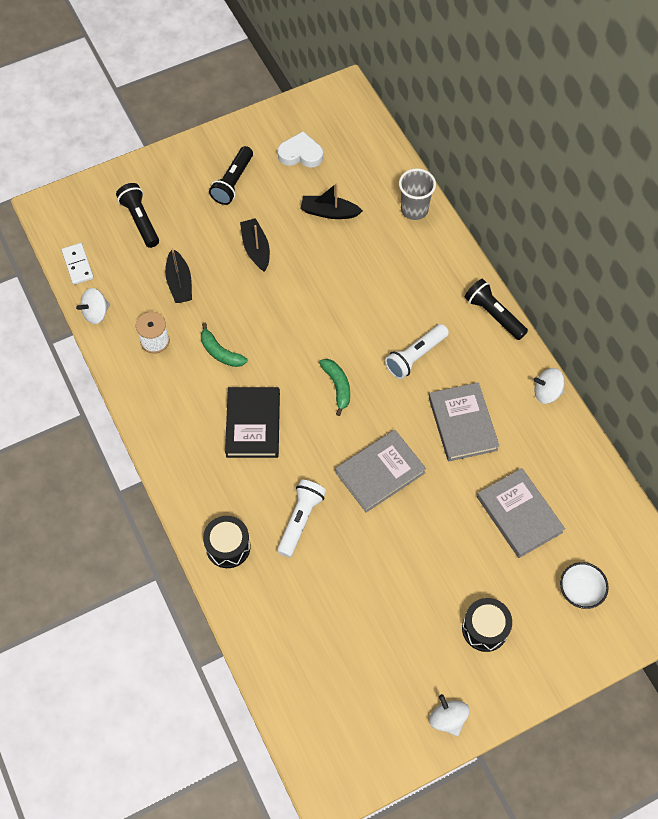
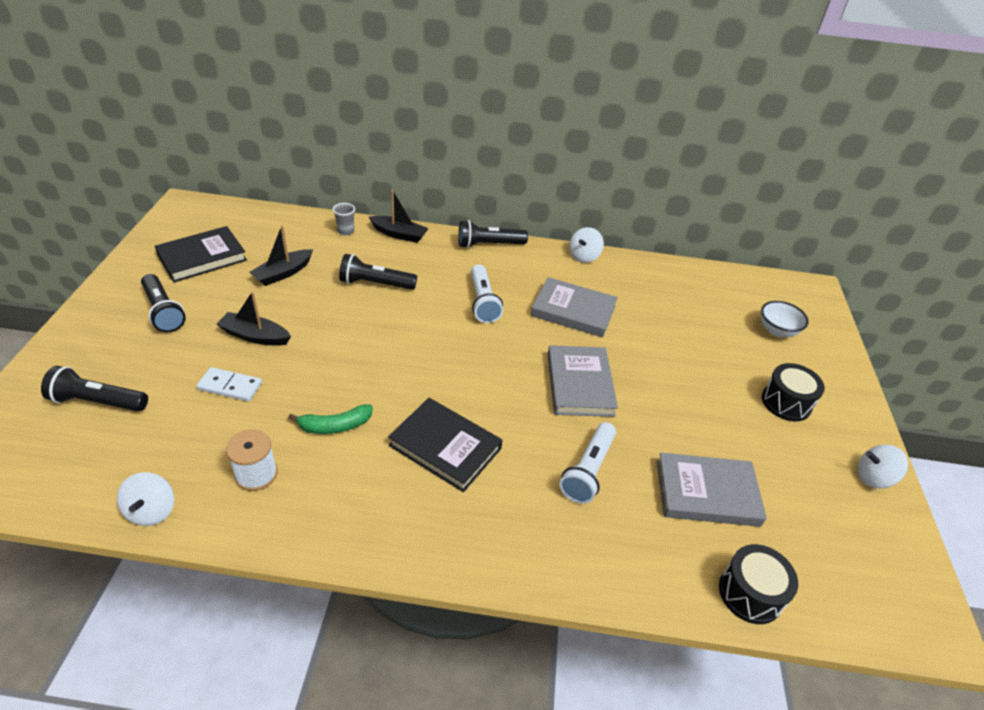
camera: 60 degrees left, 20 degrees down
white domino [61,243,94,285] -> white domino moved to [197,367,262,401]
black boat [165,249,192,303] -> black boat moved to [369,190,429,243]
black drum [203,516,251,568] -> black drum moved to [719,544,798,624]
white flashlight [277,480,326,557] -> white flashlight turned 120 degrees counterclockwise [559,422,616,504]
white heart [278,131,323,168] -> black book [155,226,247,283]
green banana [319,359,350,416] -> none
grey cup [399,168,436,220] -> grey cup [332,203,355,235], size x0.59
grey book [477,468,565,558] -> grey book moved to [657,452,767,527]
none -> black flashlight [339,254,417,290]

